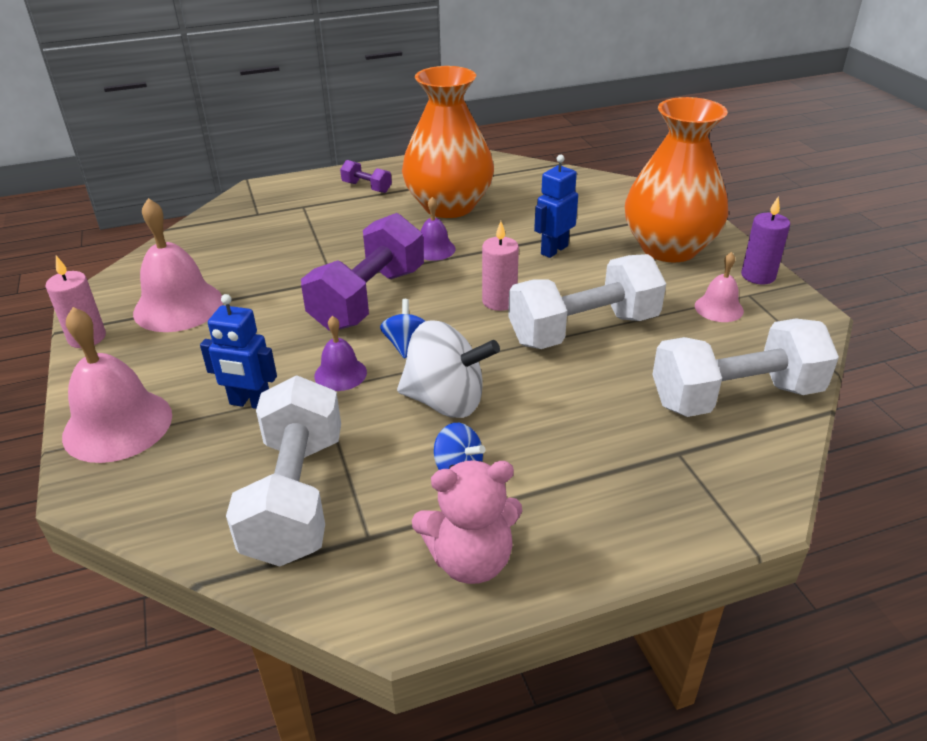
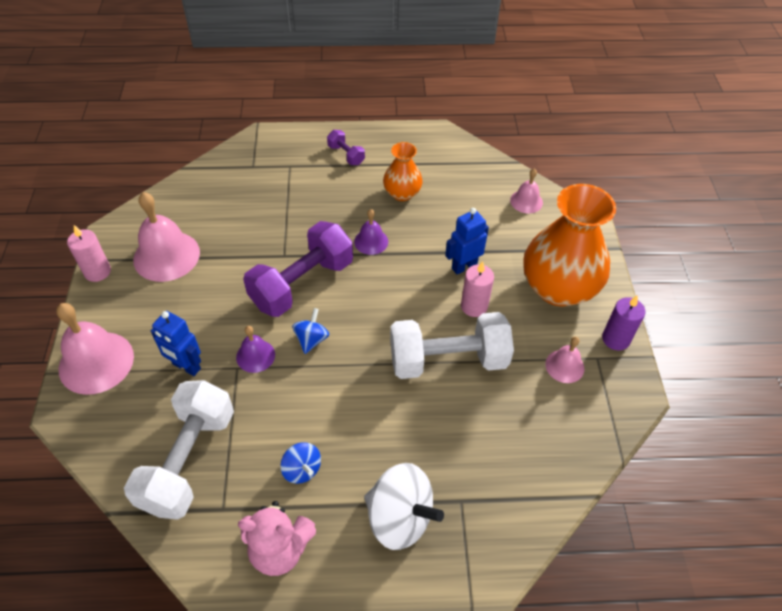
camera: 15 degrees right, 15 degrees up
white spinning top [397,320,500,418] -> white spinning top moved to [364,463,444,550]
orange vase [402,66,494,218] -> orange vase [383,142,423,201], size x0.52
pink candle [482,221,519,311] -> pink candle moved to [461,261,494,317]
white dumbbell [652,318,839,417] -> none
none -> pink bell [510,168,543,213]

